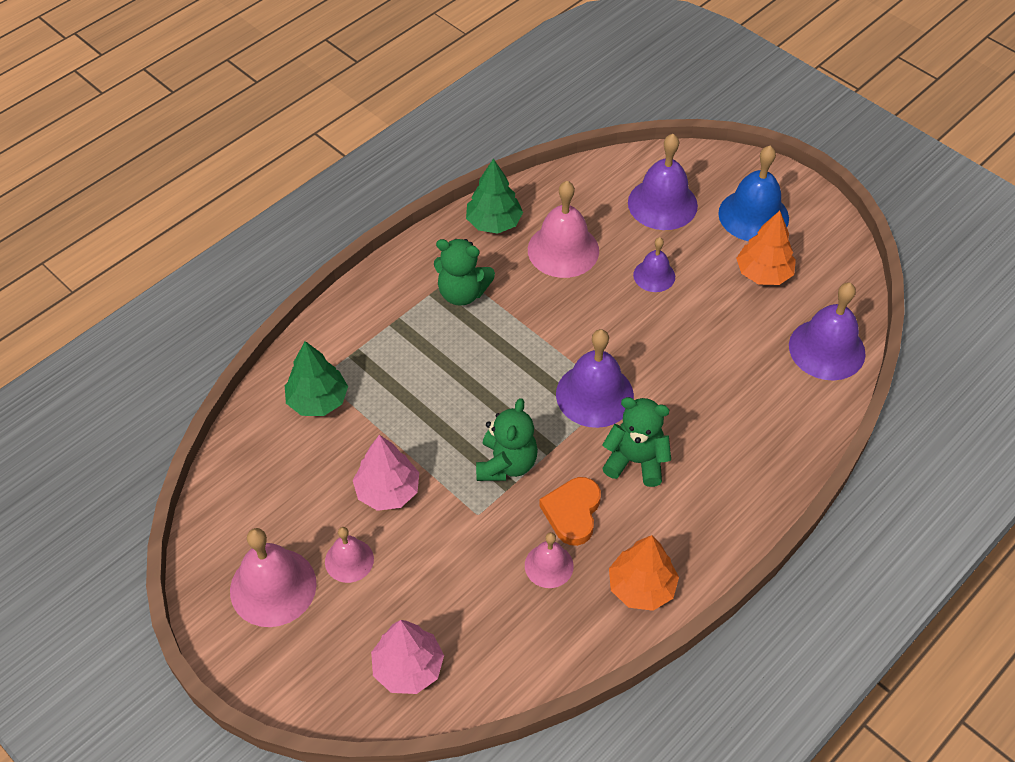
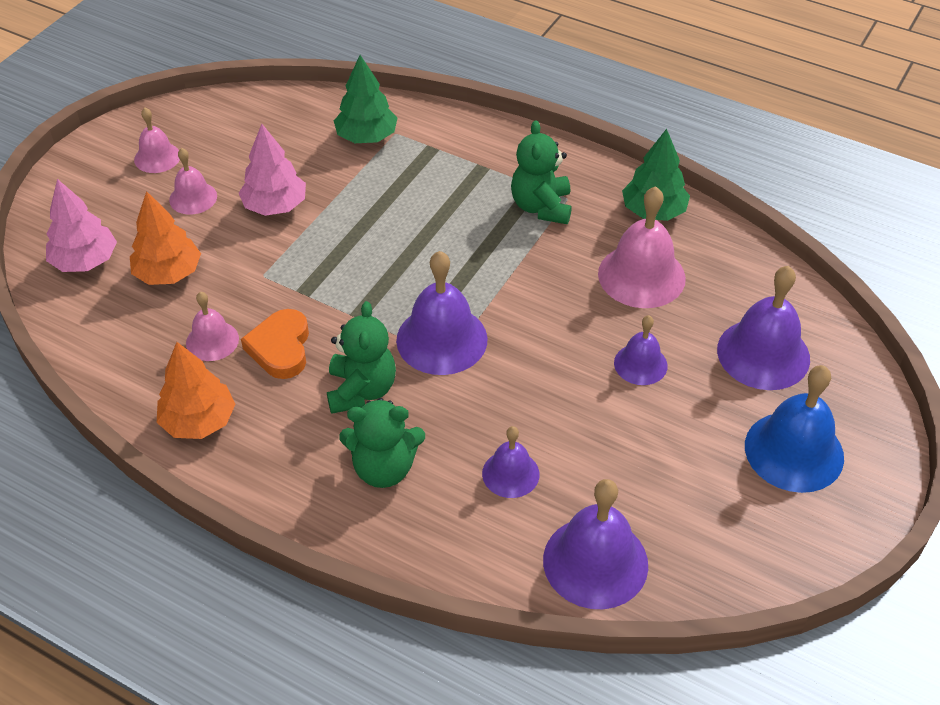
camera: 75 degrees right, 5 degrees down
pink bell [230,528,317,627] -> pink bell [134,108,180,173], size x0.58
green teddy bear [476,398,538,481] -> green teddy bear moved to [339,398,425,488]
orange heart [539,477,601,546] -> orange heart turned 90 degrees counterclockwise [241,309,309,379]
orange tree [736,211,796,285] -> orange tree moved to [130,191,201,285]
none -> purple bell [482,426,539,498]

